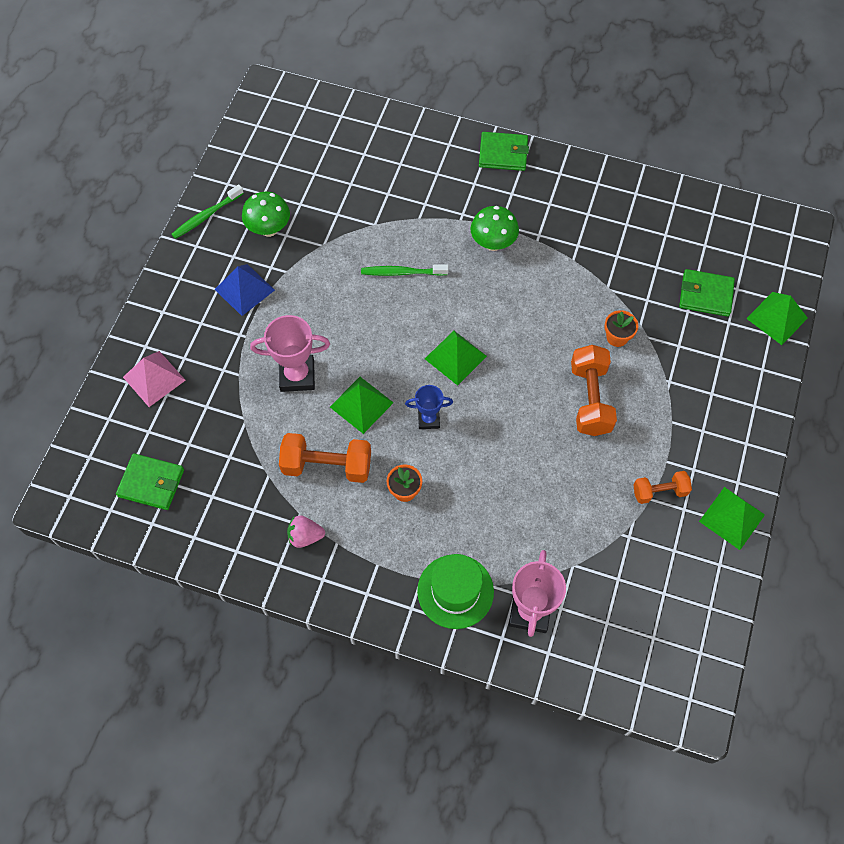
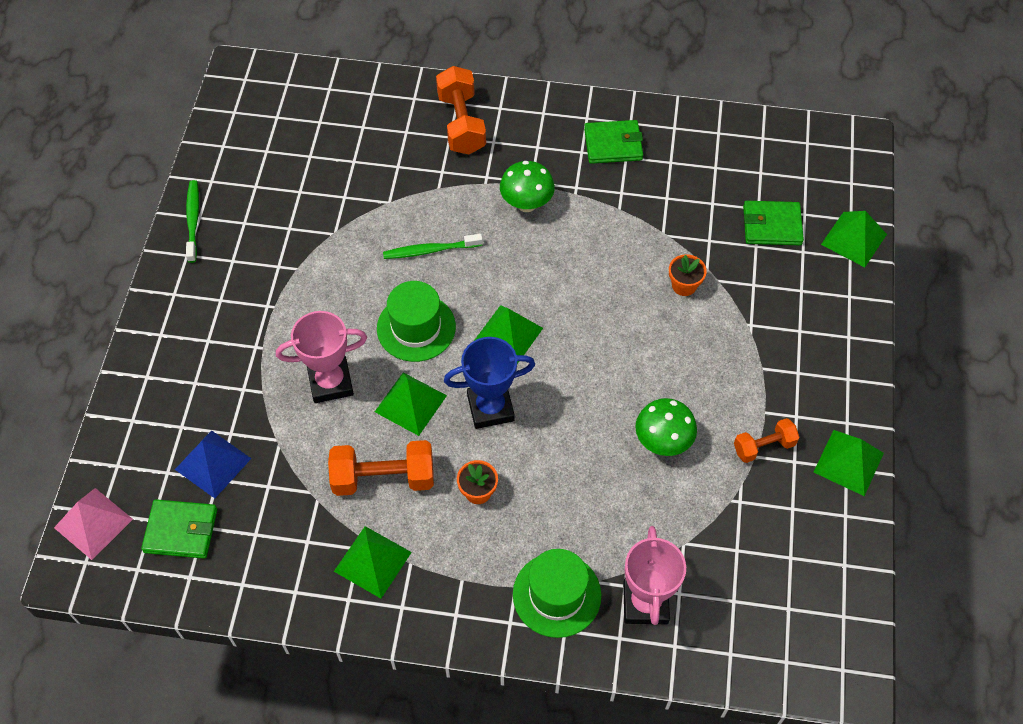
camera: 10 degrees left, 5 degrees down
pink pyramid [123,351,186,407] -> pink pyramid moved to [54,488,133,560]
green toothbrush [172,184,244,239] -> green toothbrush turned 135 degrees clockwise [186,180,199,263]
blue pyramid [214,264,275,316] -> blue pyramid moved to [175,430,252,498]
green mushroom [242,191,290,237] -> green mushroom moved to [635,398,697,456]
pink strawberry [287,515,325,548] -> green pyramid [334,526,412,598]
blue trophy [405,385,453,429] -> blue trophy [444,337,535,429], size x1.66
green wallet [479,132,529,171] -> green wallet moved to [584,120,643,164]
orange dumbbell [571,345,617,436] -> orange dumbbell moved to [436,66,486,154]
none -> green hat [377,281,456,362]

